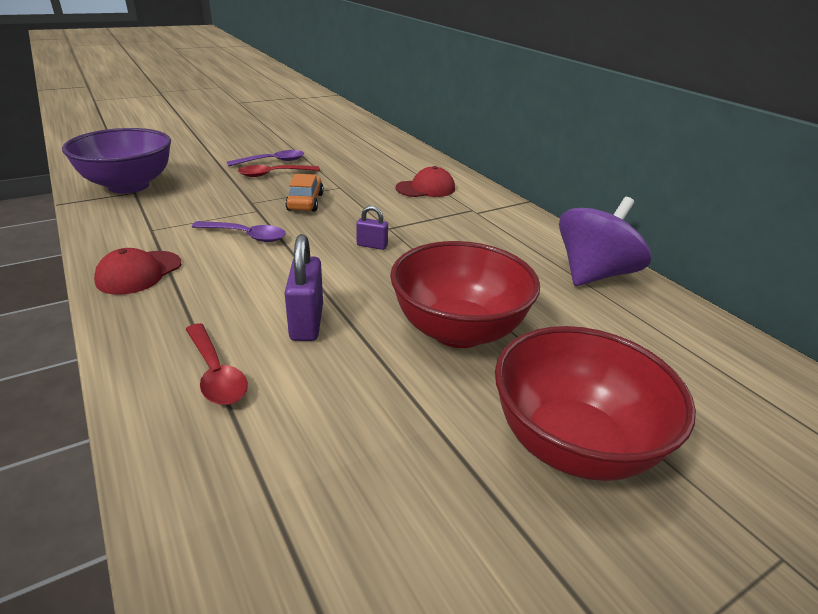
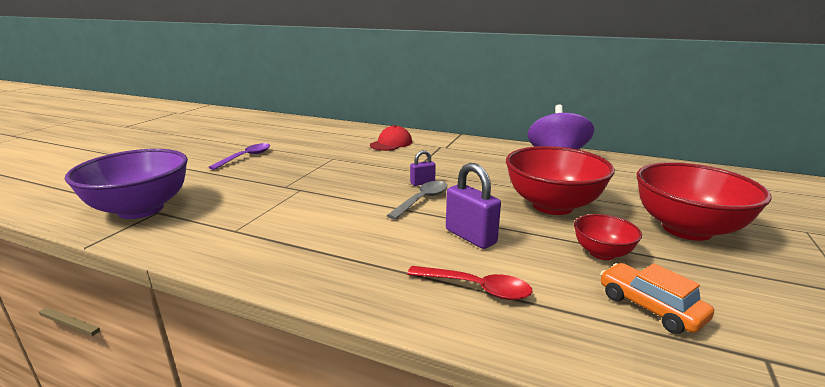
camera: 35 degrees left, 10 degrees down
red cap [94,248,181,295] -> none
purple spoon [192,221,286,242] -> none
red spoon [238,165,320,177] -> none
orange car [285,174,324,212] -> orange car moved to [600,263,714,334]
none -> grey spoon [387,181,447,220]
none -> red bowl [574,214,642,260]

